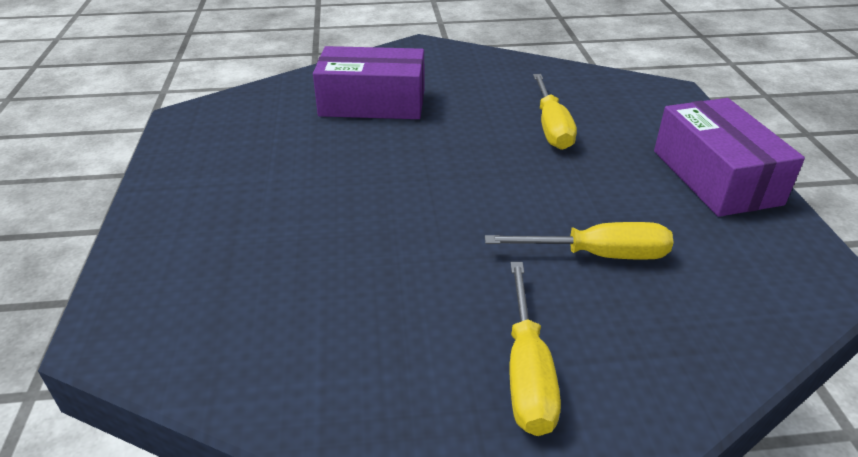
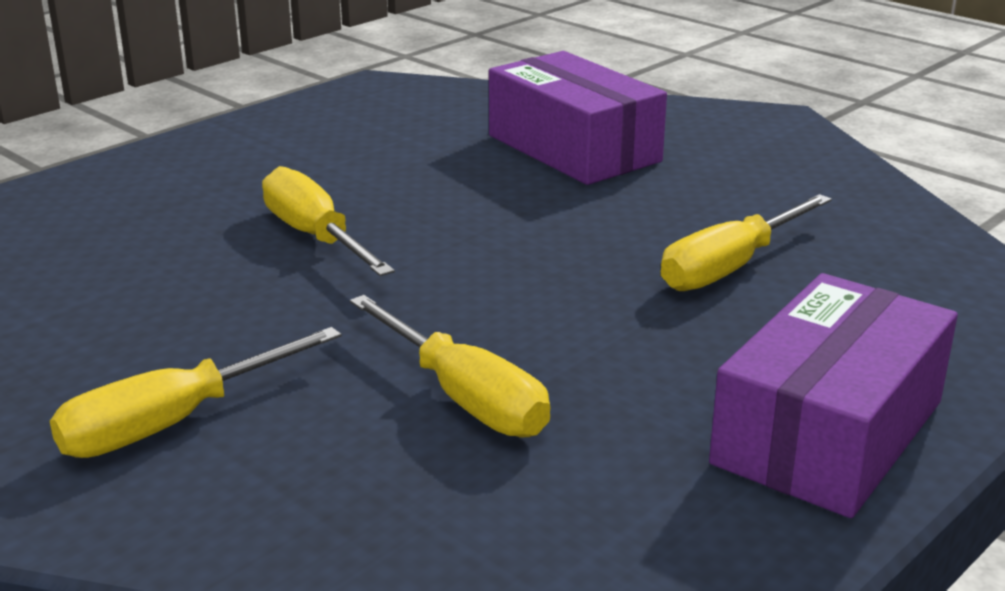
camera: 50 degrees right, 10 degrees down
none -> yellow screwdriver [262,166,395,276]

